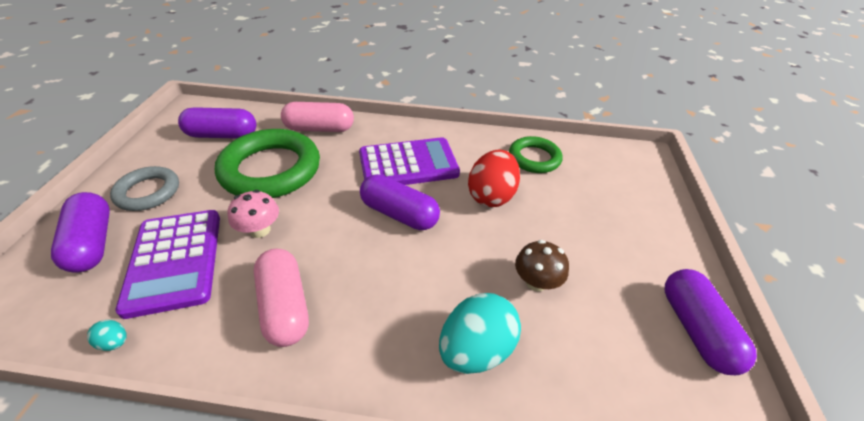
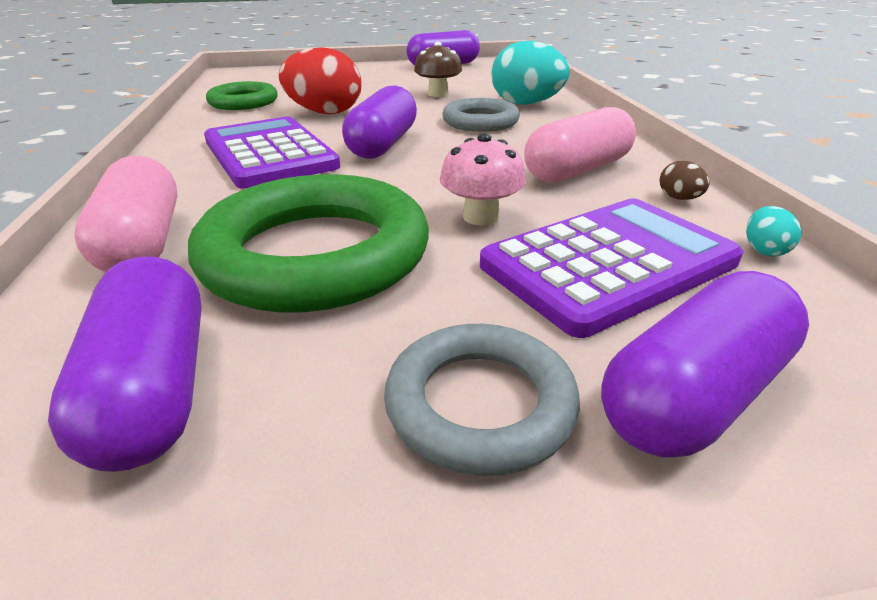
camera: 105 degrees left, 10 degrees down
none -> grey ring [442,98,520,132]
none -> brown egg [660,161,709,200]

